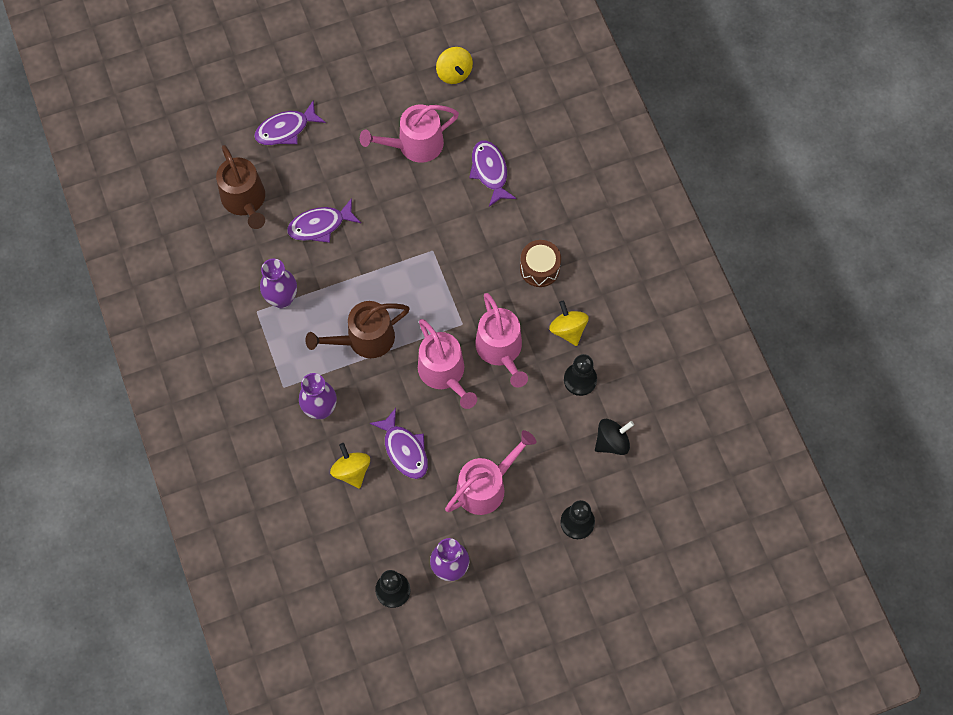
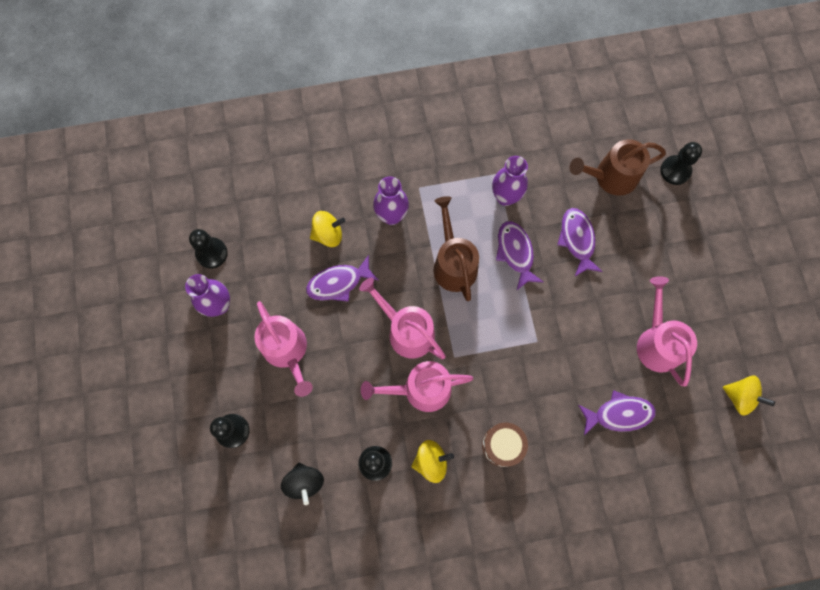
camera: 100 degrees right, 5 degrees up
purple fish [254,100,326,145] -> purple fish moved to [496,221,543,291]
pink watering can [418,319,477,409] -> pink watering can turned 60 degrees clockwise [359,278,446,359]
yellow spinning top [436,47,473,84] -> yellow spinning top turned 135 degrees counterclockwise [723,376,775,416]
none -> black pawn [660,142,702,185]

